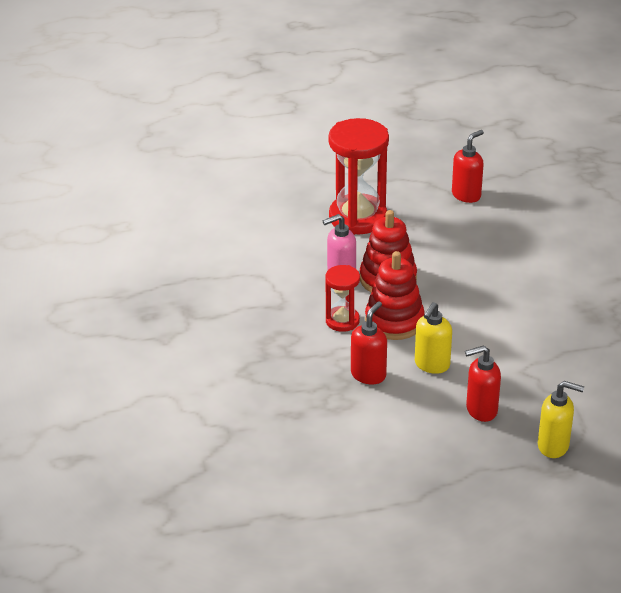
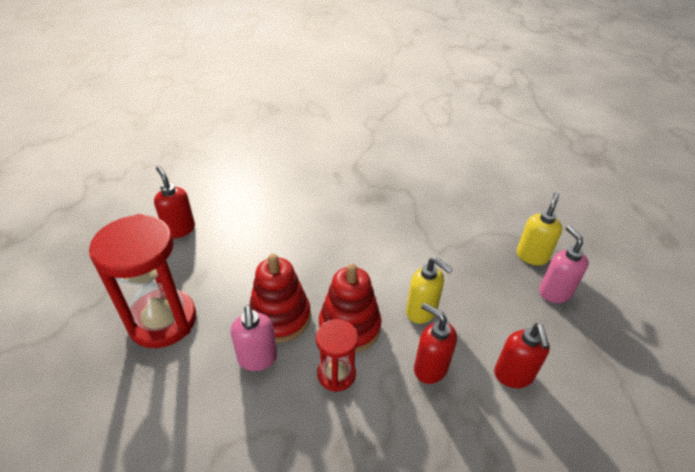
camera: 80 degrees left, 5 degrees up
red soap dispenser [465,345,501,422] -> red soap dispenser moved to [494,323,550,388]
none -> pink soap dispenser [539,225,589,303]

